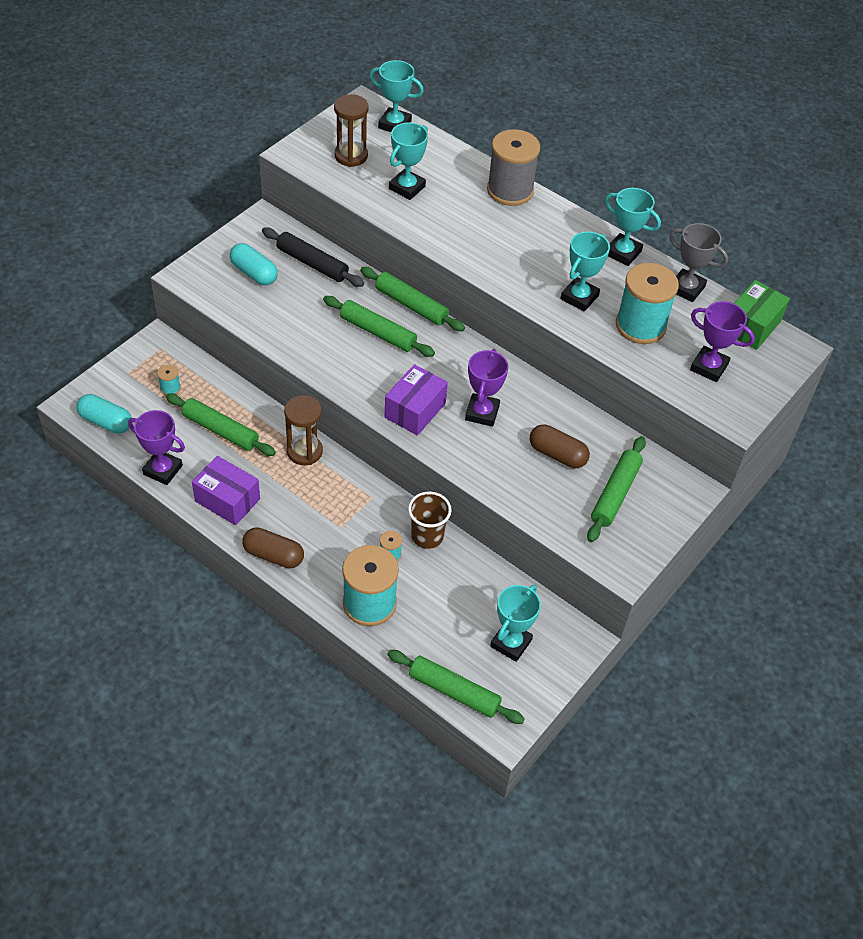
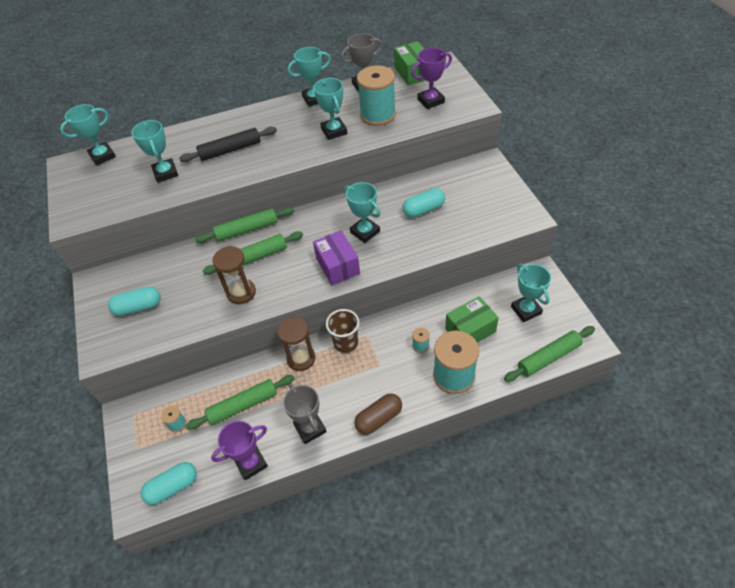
camera: 50 degrees left, 0 degrees up
purple box [192,456,260,525] -> grey trophy [283,383,327,444]
black rolling pin [262,227,364,287] -> black rolling pin moved to [179,127,277,162]
brown hourglass [334,94,369,167] -> brown hourglass moved to [212,246,256,304]
brown cup [408,491,452,549] -> brown cup moved to [326,309,359,353]
purple trophy [465,349,509,427] -> turquoise trophy [344,182,381,243]
grey spool [487,129,540,206] -> none
brown capsule [530,425,590,468] -> turquoise capsule [403,188,445,218]
green rolling pin [587,436,646,542] -> none
none -> green box [445,296,499,343]

